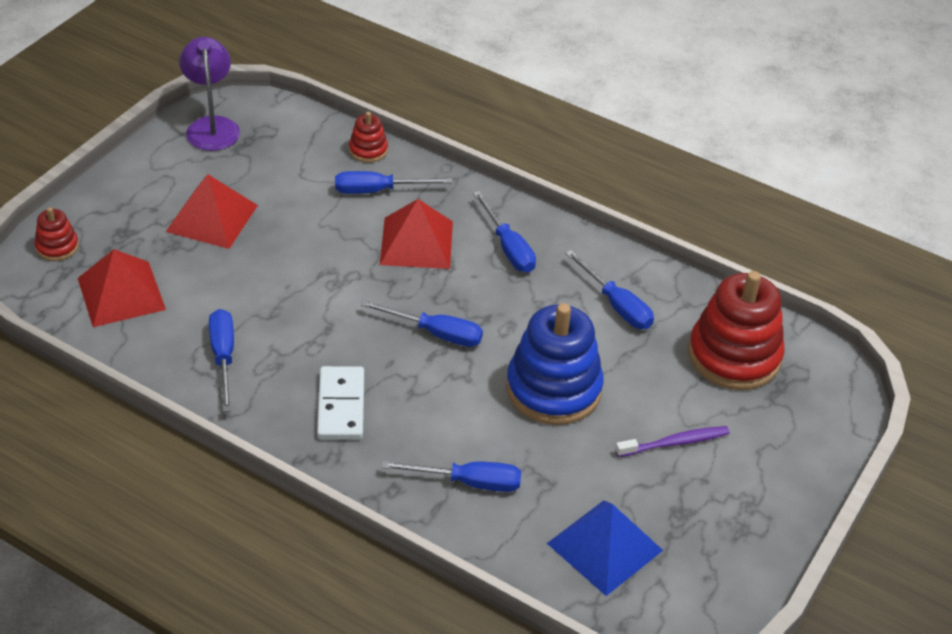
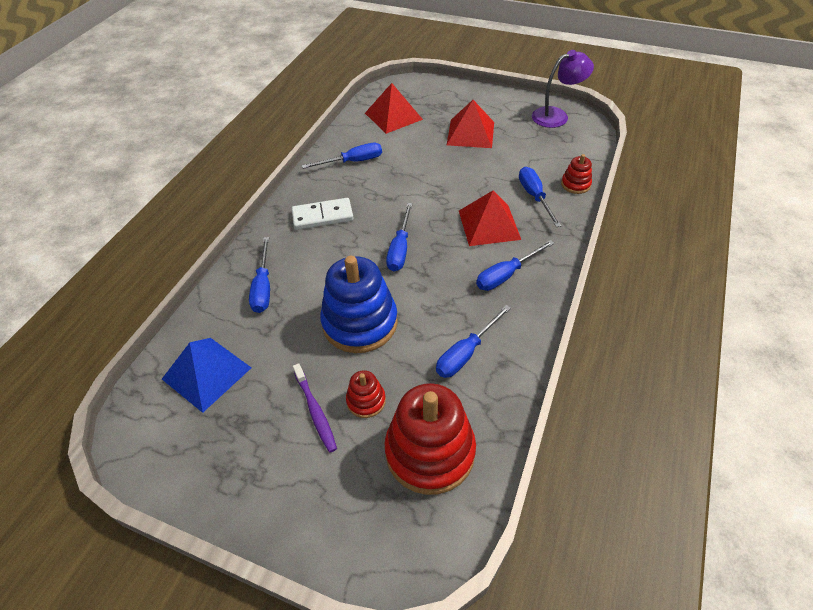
camera: 85 degrees right, 5 degrees up
red stacking toy [35,207,79,261] -> red stacking toy moved to [346,370,386,418]

